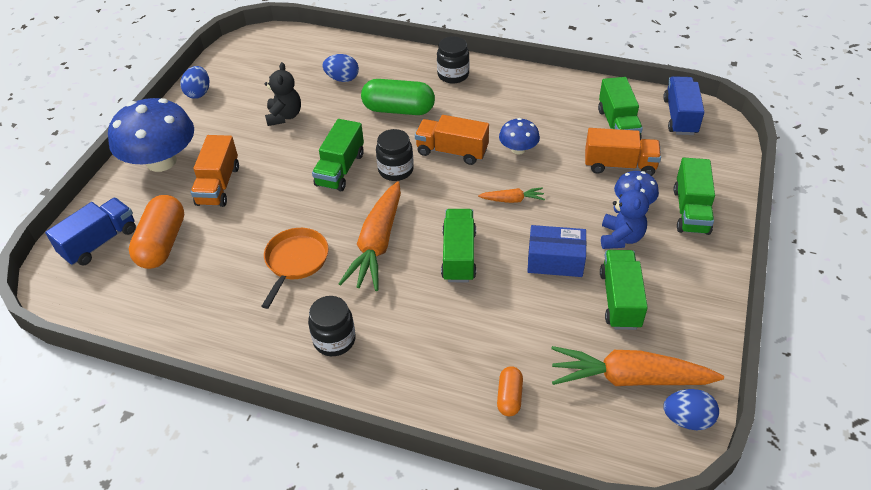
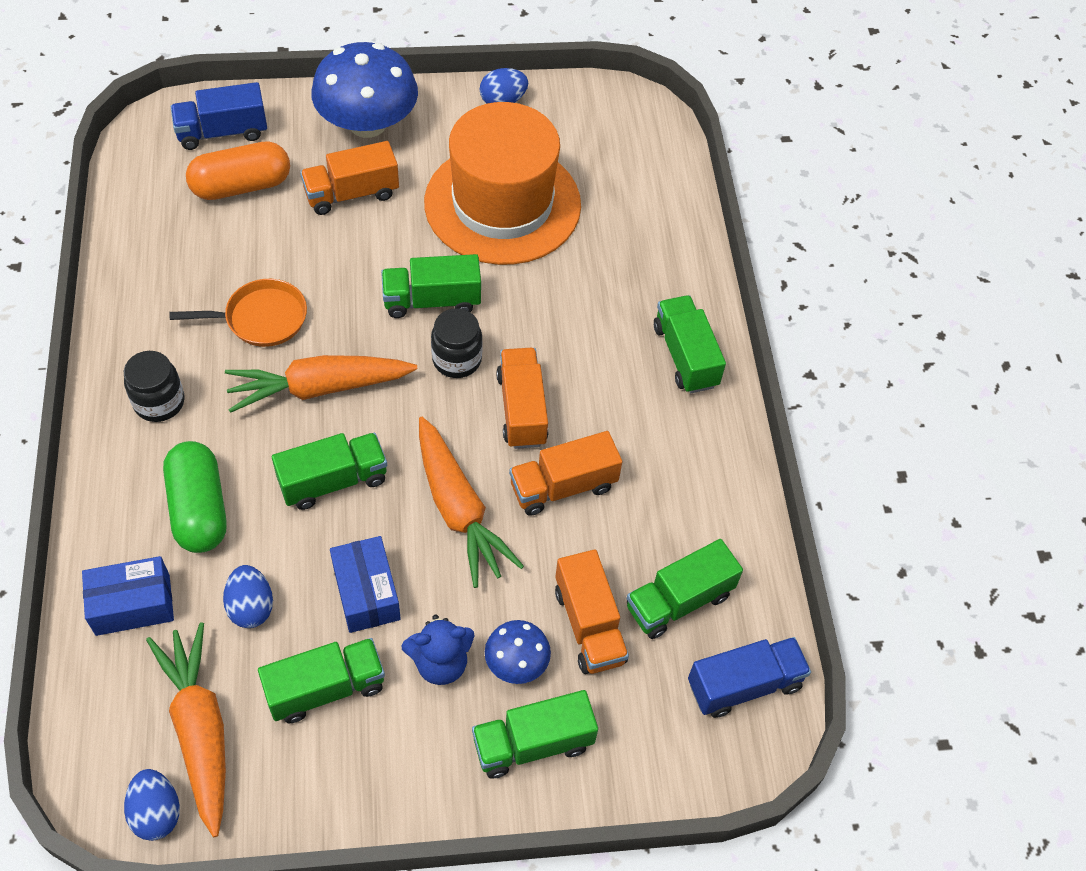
camera: 60 degrees right, 10 degrees up
blue truck [45,198,136,265] -> blue truck turned 150 degrees clockwise [171,82,267,150]
black teddy bear [265,62,301,126] -> orange hat [424,102,581,265]
blue egg [323,54,359,82] -> blue egg moved to [223,565,273,628]
green capsule [361,79,435,115] -> green capsule moved to [163,441,226,553]
black jar [437,36,469,84] -> green truck [654,295,726,393]
orange carrot [478,187,545,203] -> orange carrot [419,417,524,588], size x2.09
orange capsule [497,366,523,416] -> blue box [82,556,174,636]
blue mushroom [499,118,540,155] -> orange truck [509,431,622,516]

